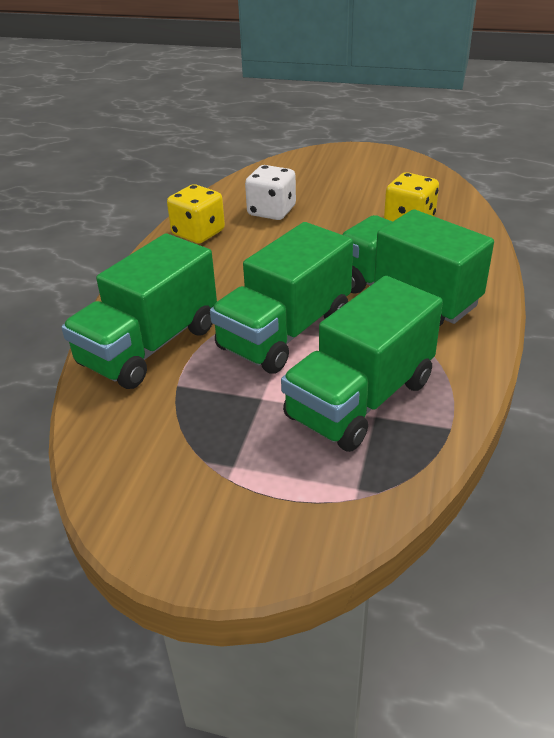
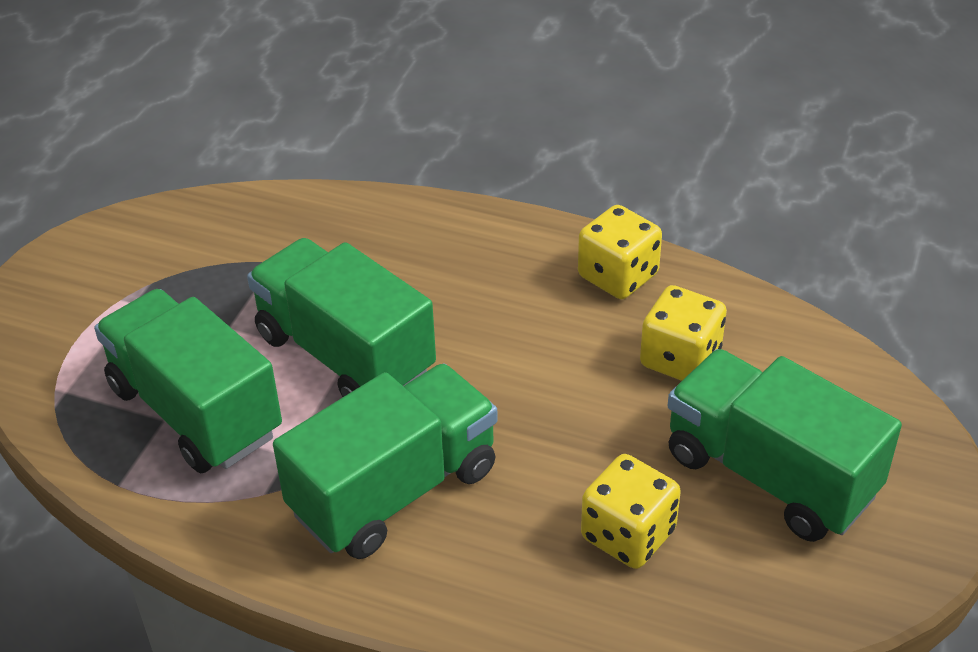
camera: 95 degrees right, 5 degrees up
green truck [61,233,217,389] -> green truck moved to [668,349,902,542]
white dice [245,165,296,220] -> yellow dice [640,285,727,381]

